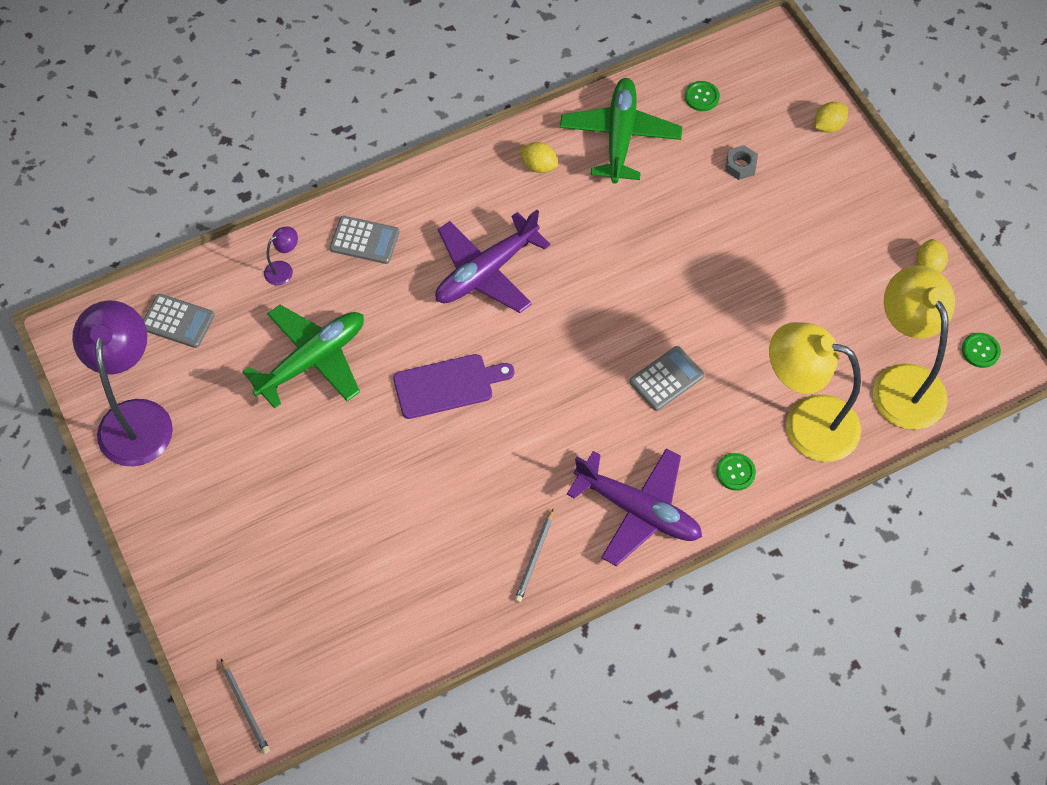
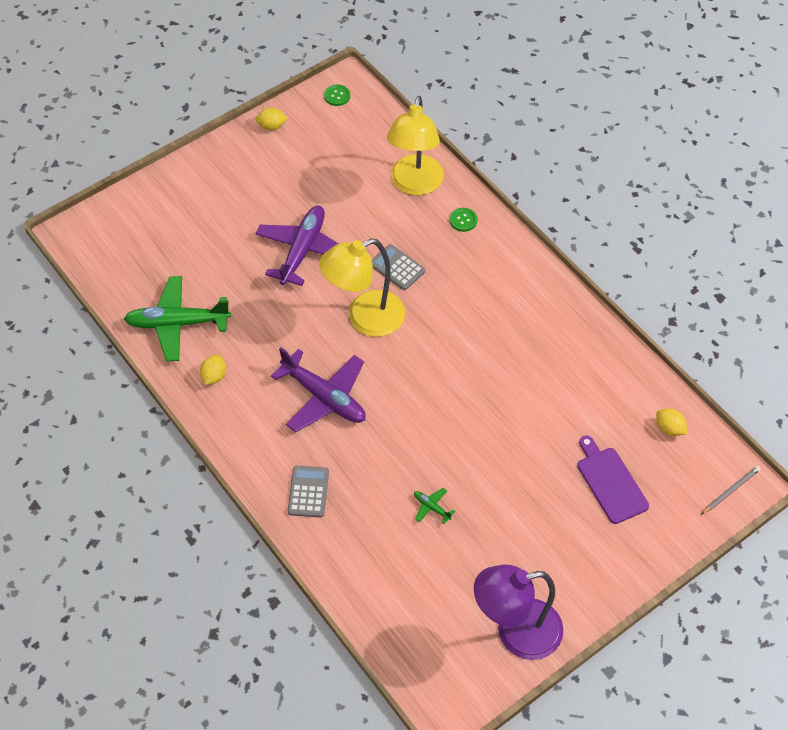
camera: 100 degrees left, 5 degrees down
grey calculator [143,294,215,348] -> none
green plane [243,305,364,408] -> green plane [414,488,455,524], size x0.41
purple lamp [264,226,298,285] -> none
purple cutting board [393,354,514,419] -> purple cutting board moved to [577,436,649,524]
grey pencil [515,509,553,602] -> none
purple plane [567,448,702,566] -> purple plane moved to [255,206,338,286]
green button [685,81,720,111] -> none
grey nut [725,145,758,180] -> none
yellow lemon [814,102,848,133] -> yellow lemon moved to [656,408,687,436]
yellow lamp [873,265,955,430] -> yellow lamp moved to [319,238,405,337]

